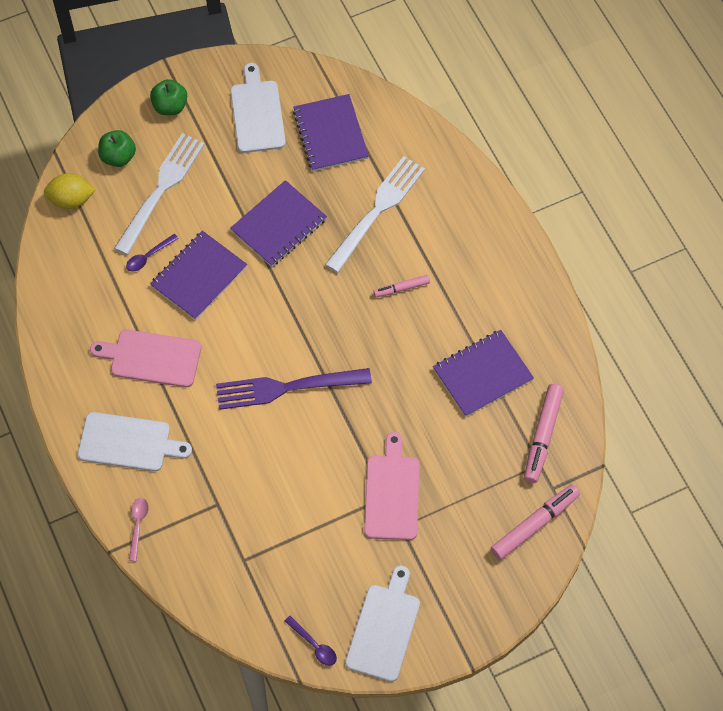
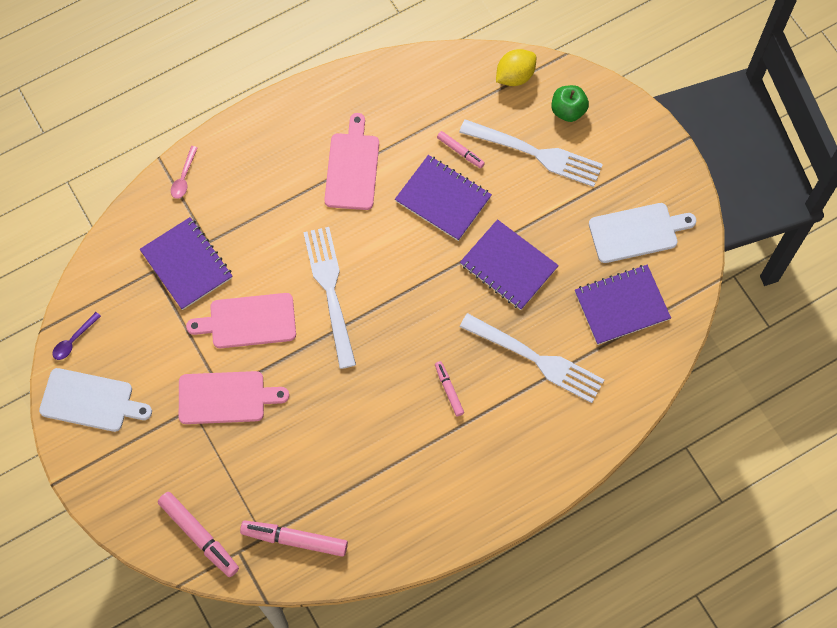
camera: 85 degrees right, 5 degrees up
yellow lemon [44,173,95,209] -> yellow lemon turned 60 degrees clockwise [496,49,536,86]
white cutting board [78,412,192,471] -> none
purple spoon [126,234,179,272] -> pink marker [437,131,485,168]
pink spoon [129,498,149,561] -> pink spoon turned 105 degrees clockwise [171,146,198,199]
green apple [150,79,187,115] -> none
purple fork [216,368,372,410] -> white fork [303,227,356,369]
purple notebook [433,330,534,417] -> purple notebook moved to [140,217,232,310]
none -> pink cutting board [186,293,296,348]

